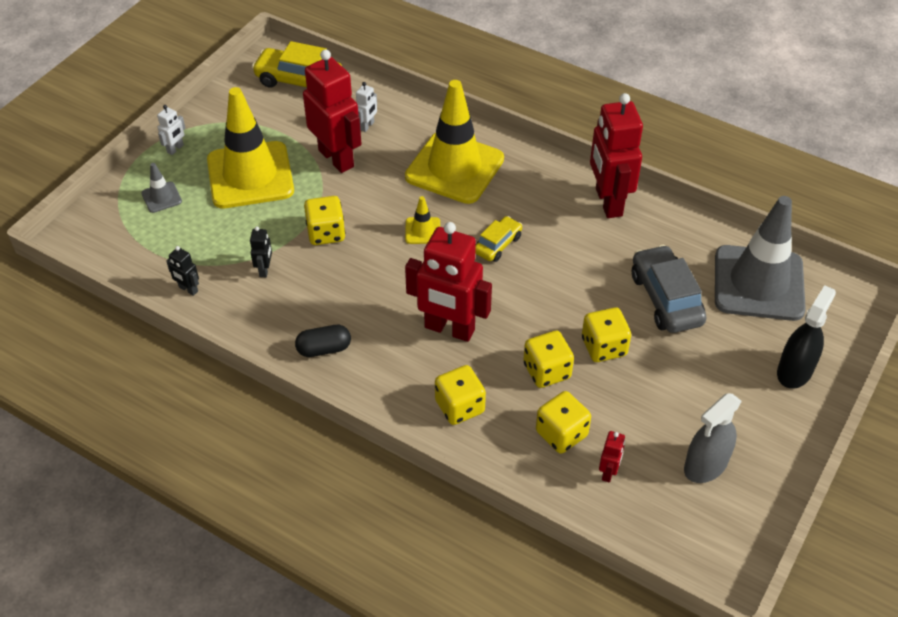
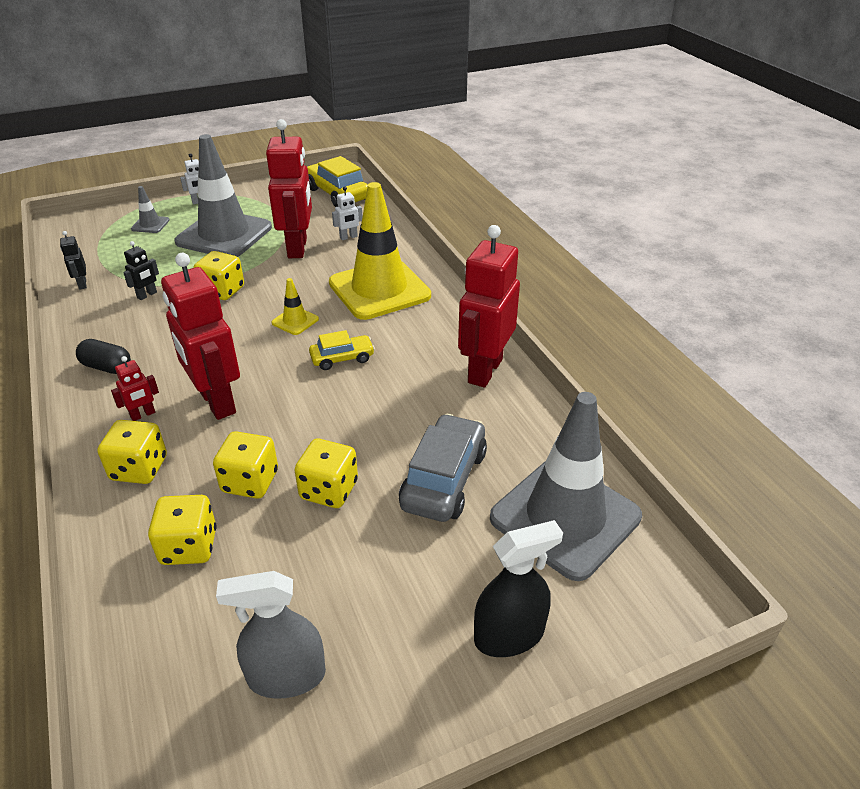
camera: 35 degrees right, 10 degrees down
yellow traffic cone [207,87,294,208] -> grey traffic cone [174,134,272,257]
red robot [599,431,625,483] -> red robot moved to [111,356,159,421]

